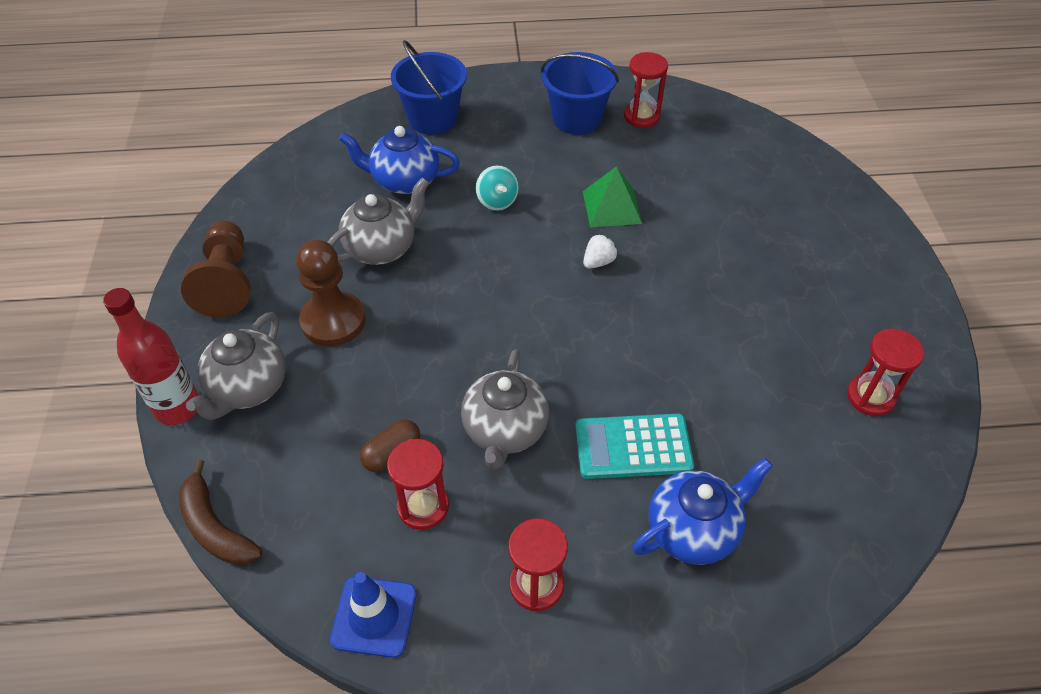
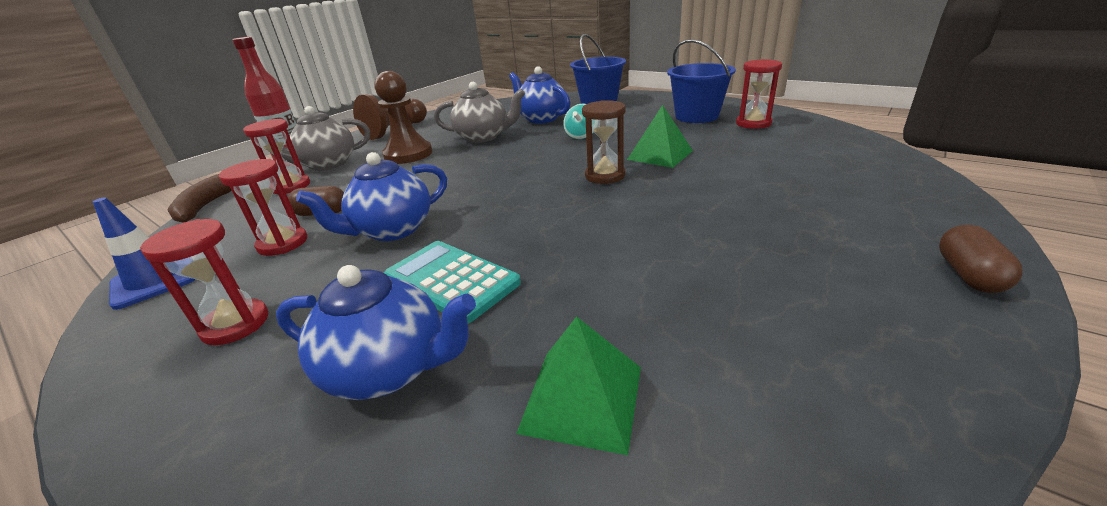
camera: 45 degrees right, 20 degrees down
grey teapot [461,349,549,470] -> blue teapot [296,152,447,241]
white strawberry [583,234,617,269] -> brown hourglass [582,100,626,184]
red hourglass [847,328,924,416] -> red hourglass moved to [243,119,310,194]
none -> green pyramid [516,316,641,455]
none -> brown capsule [939,225,1023,293]

